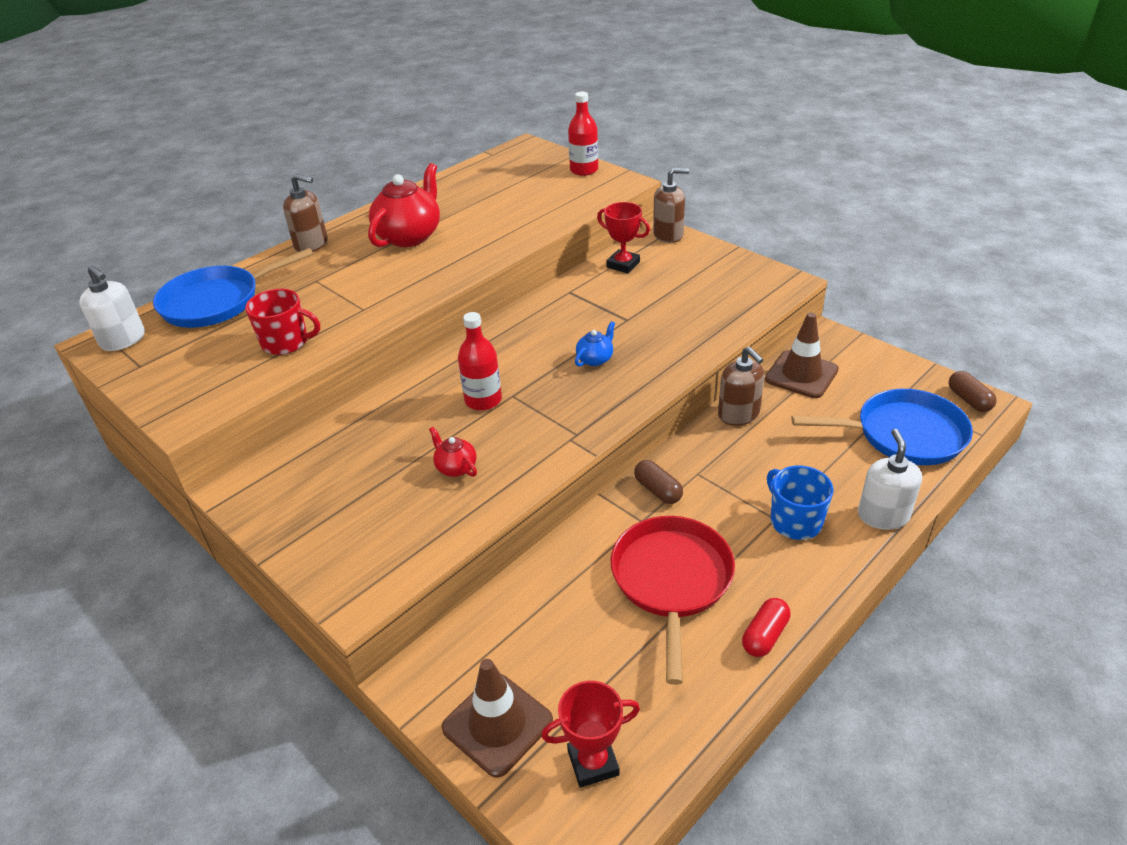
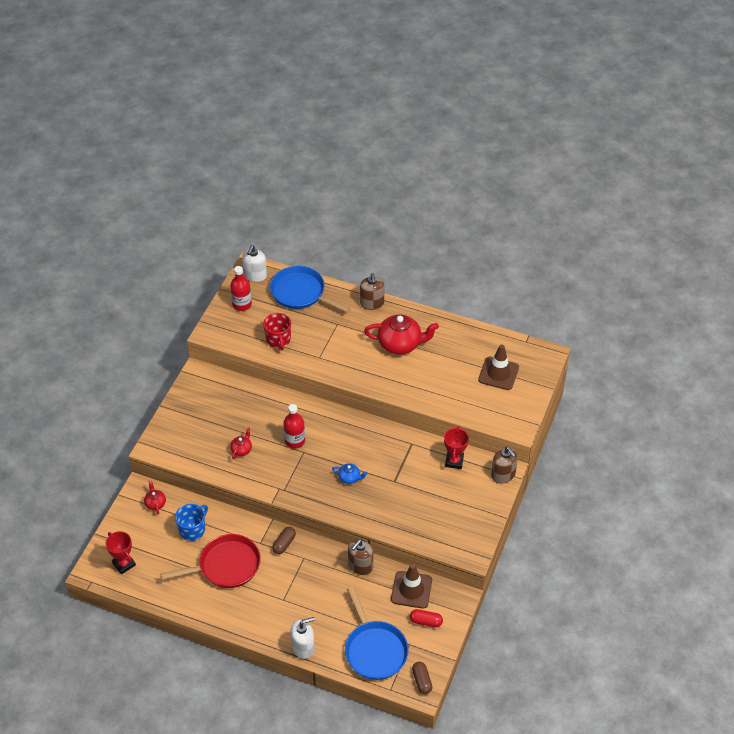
camera: 65 degrees right, 10 degrees up
brown traffic cone [442,659,553,778] -> brown traffic cone moved to [478,345,519,390]
red bottle [568,92,598,176] -> red bottle moved to [230,266,252,311]
red capsule [742,598,791,657] -> red capsule moved to [410,609,443,627]
blue mug [767,466,833,540] -> blue mug moved to [175,504,208,541]
brown capsule [949,371,997,412] -> brown capsule turned 60 degrees counterclockwise [412,662,432,694]
none -> red teapot [144,481,166,514]

